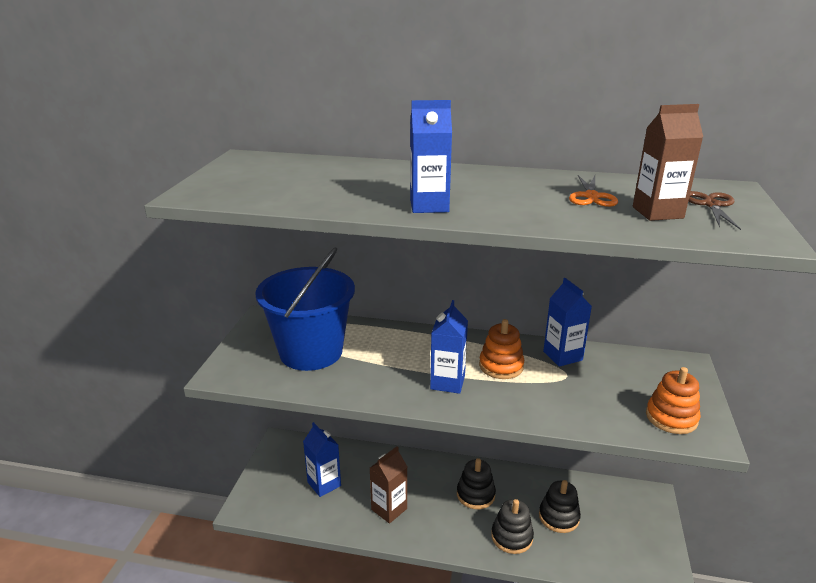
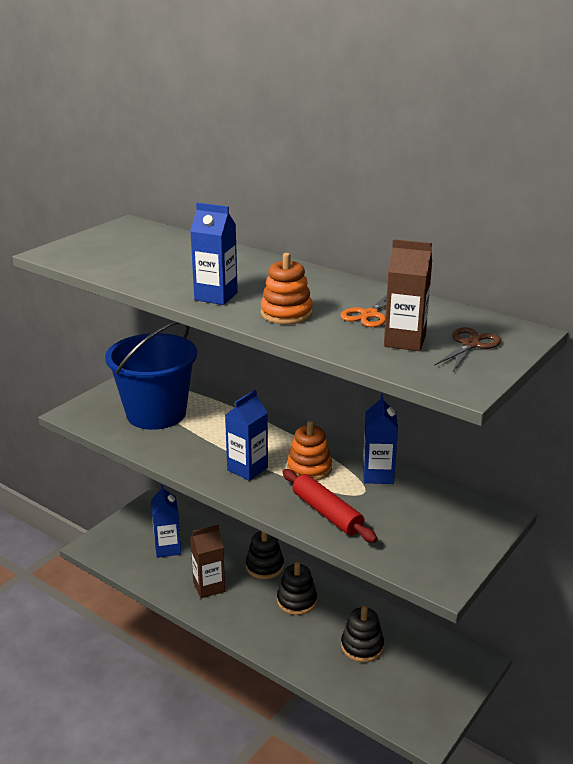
camera: 25 degrees right, 0 degrees up
black stacking toy [491,499,534,554] -> black stacking toy moved to [246,531,284,579]
orange stacking toy [646,367,701,434] -> orange stacking toy moved to [260,253,313,324]
none -> red rolling pin [283,469,378,543]

